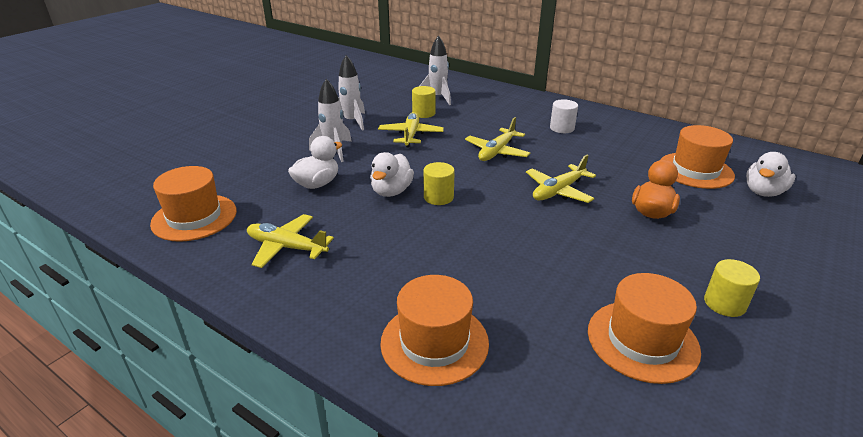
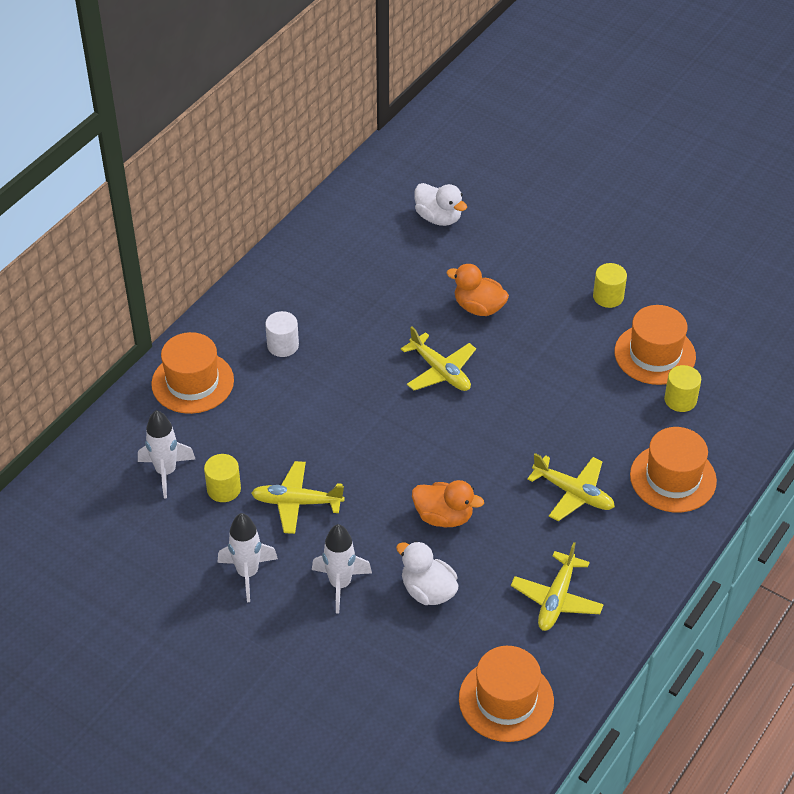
camera: 90 degrees left, 15 degrees up
white duck [370,152,414,197] -> orange duck [412,480,484,527]
yellow cylinder [423,162,455,205] -> yellow cylinder moved to [664,365,701,412]
yellow plane [465,117,530,161] -> yellow plane moved to [527,453,615,521]
orange hat [660,125,735,189] -> orange hat moved to [151,332,234,414]

